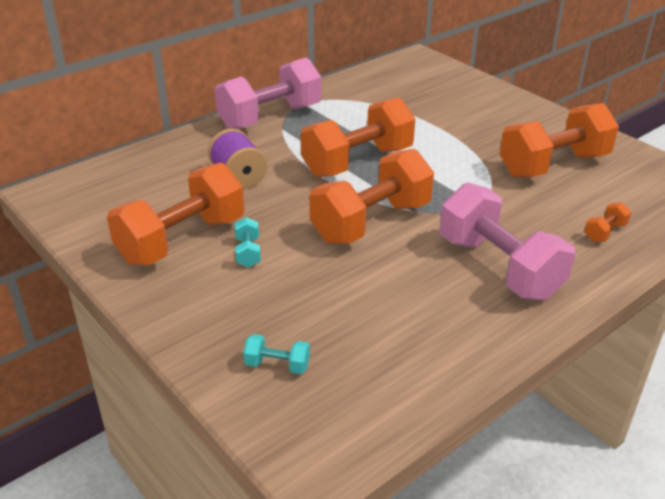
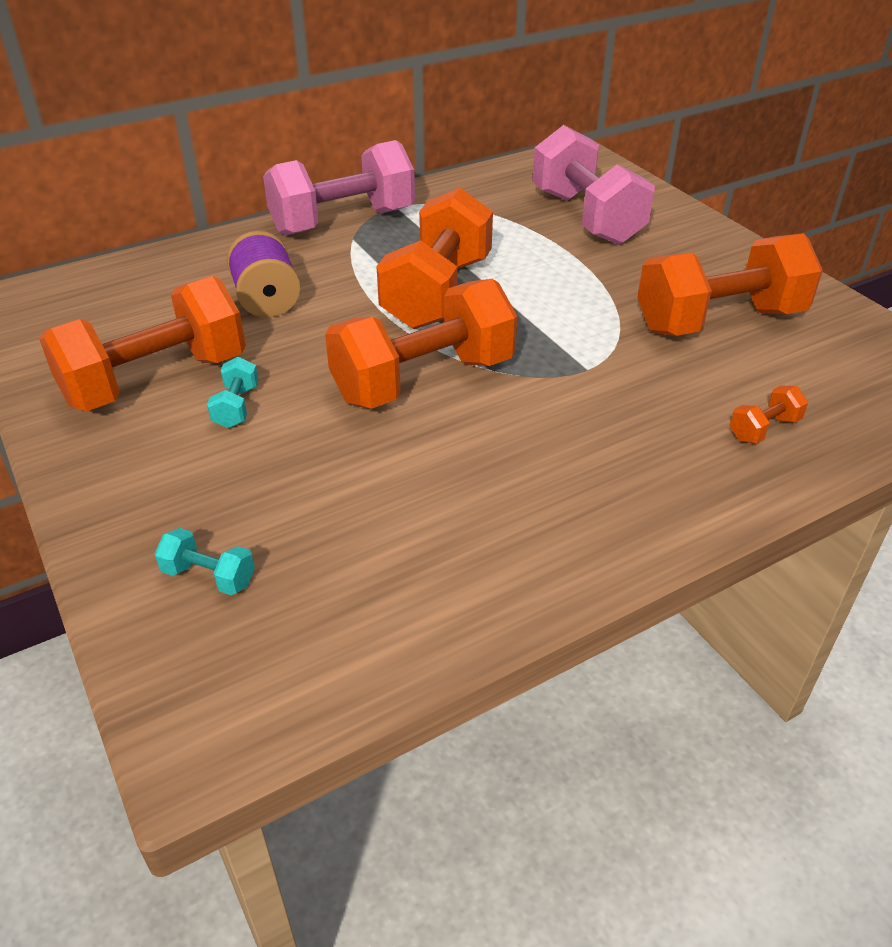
camera: 10 degrees right, 5 degrees up
orange dumbbell [301,97,415,177] -> orange dumbbell turned 45 degrees counterclockwise [376,188,493,329]
pink dumbbell [440,183,575,300] -> pink dumbbell moved to [532,125,655,245]

